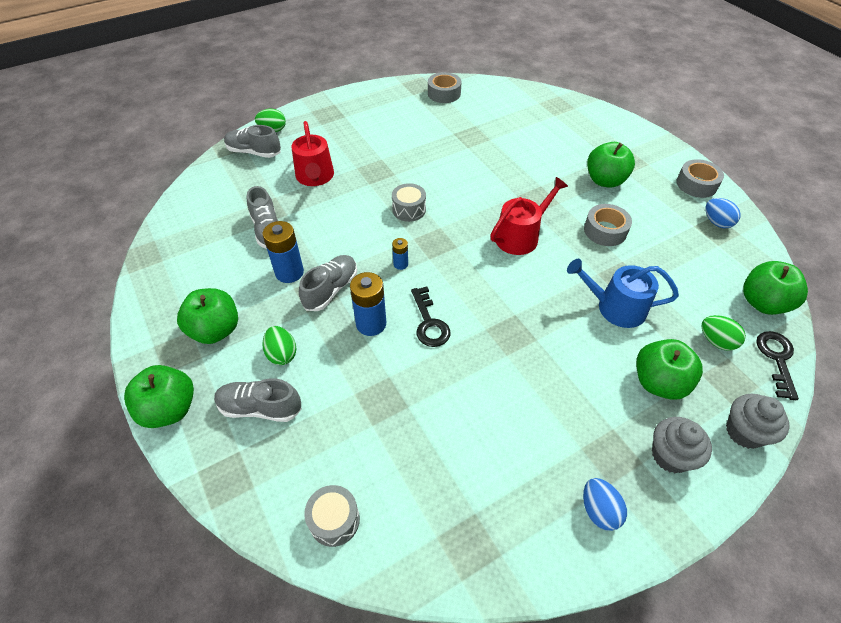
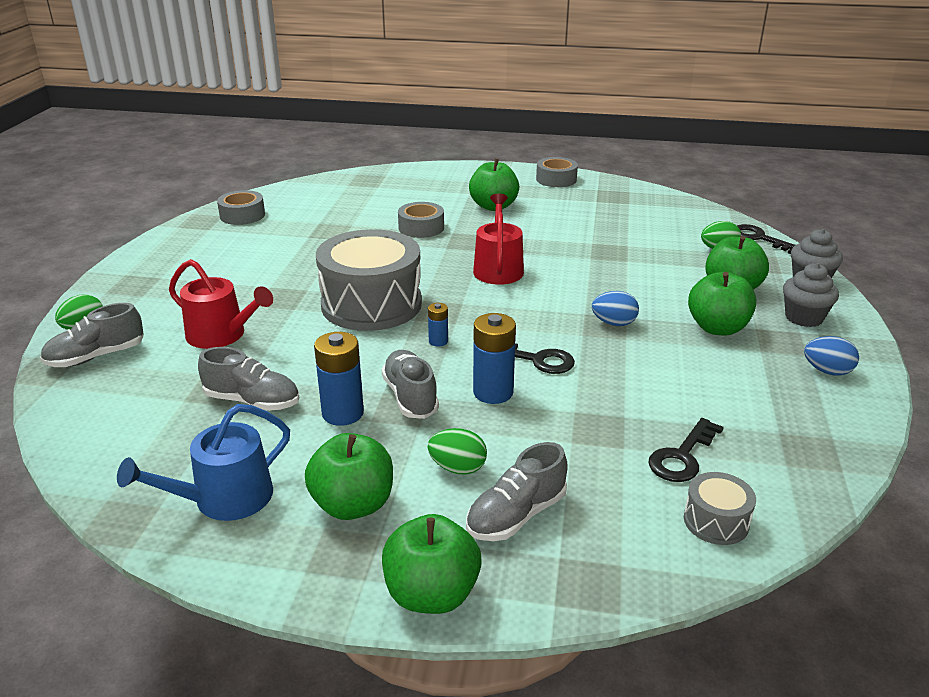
camera: 50 degrees left, 20 degrees down
grey drum [392,183,426,222] -> grey drum [316,229,422,331], size x2.26
blue watering can [567,259,679,328] -> blue watering can moved to [117,404,290,521]
grey tape [584,204,632,246] -> grey tape moved to [398,202,444,238]
blue egg [705,198,741,228] -> blue egg moved to [592,291,639,326]
green apple [743,261,808,315] -> green apple moved to [688,272,756,335]
none -> black key [648,418,724,482]

